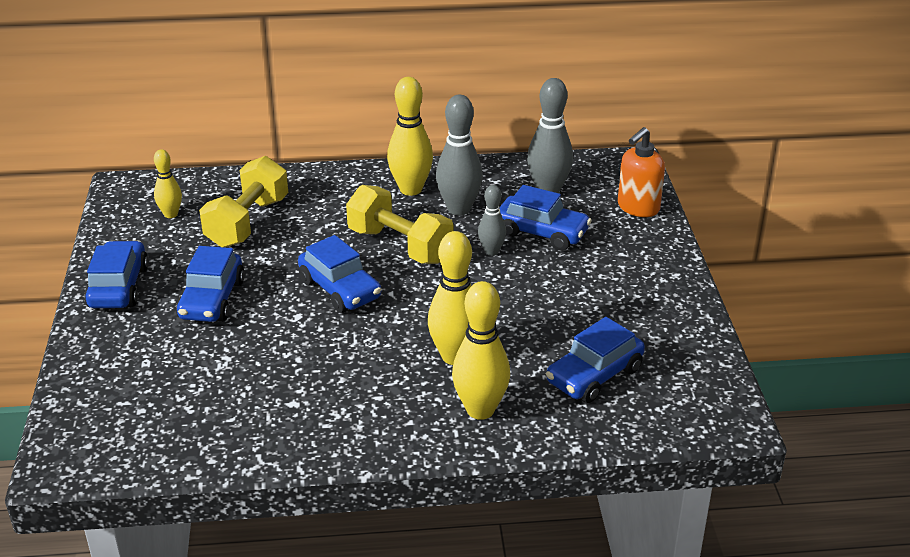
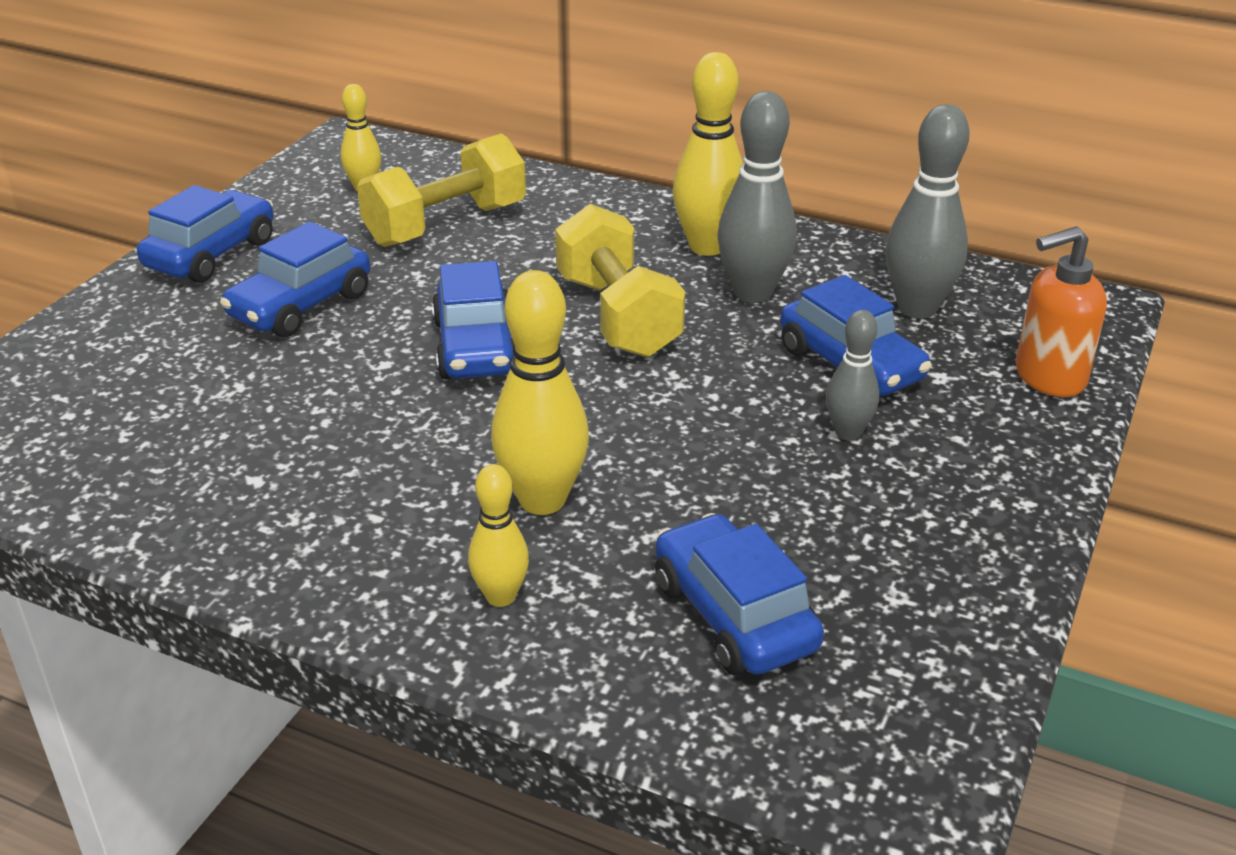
camera: 30 degrees right, 0 degrees up
yellow bowling pin [452,281,510,420] -> yellow bowling pin [468,464,529,607], size x0.58
grey bowling pin [478,185,506,256] -> grey bowling pin moved to [826,310,879,440]
blue car [546,317,645,403] -> blue car turned 75 degrees clockwise [655,513,824,676]

